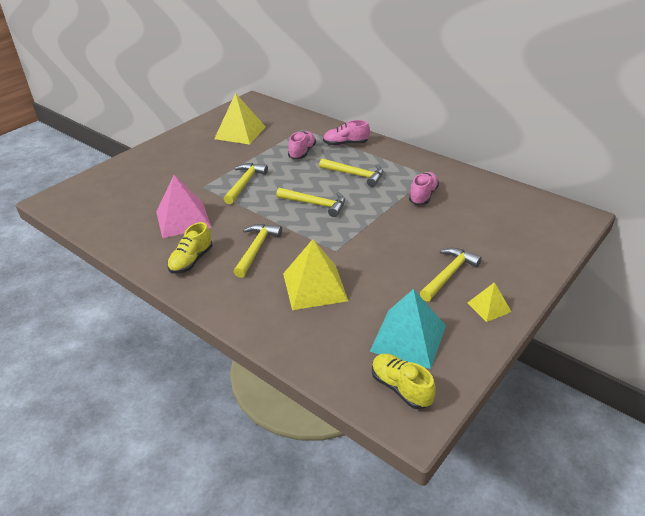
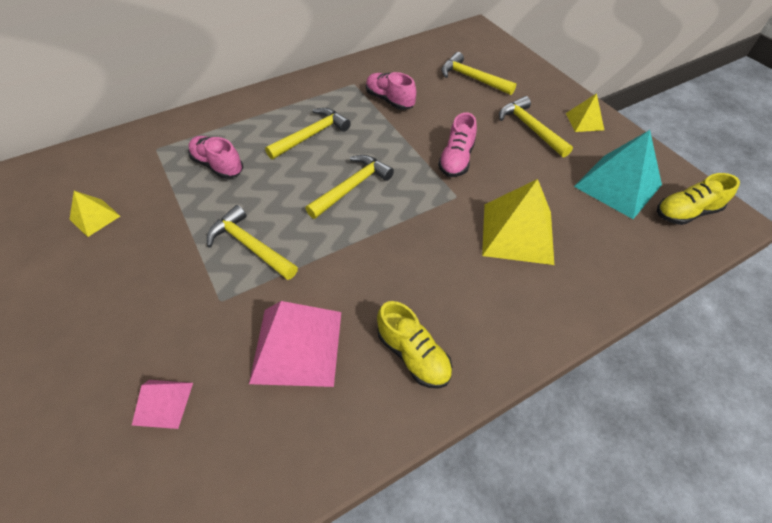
camera: 70 degrees left, 15 degrees up
yellow pyramid [214,93,266,145] -> yellow pyramid [69,191,120,237], size x0.53
yellow hammer [234,224,282,278] -> yellow hammer moved to [441,52,516,95]
pink shoe [323,120,370,146] -> pink shoe moved to [438,112,477,177]
none -> pink pyramid [132,380,193,429]

